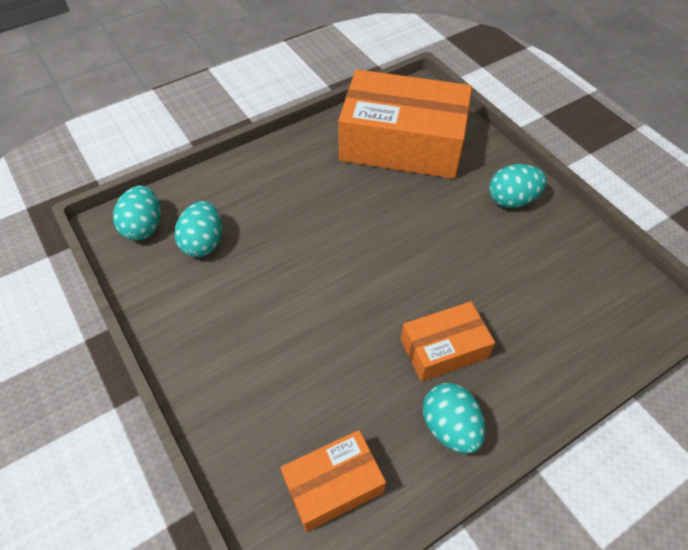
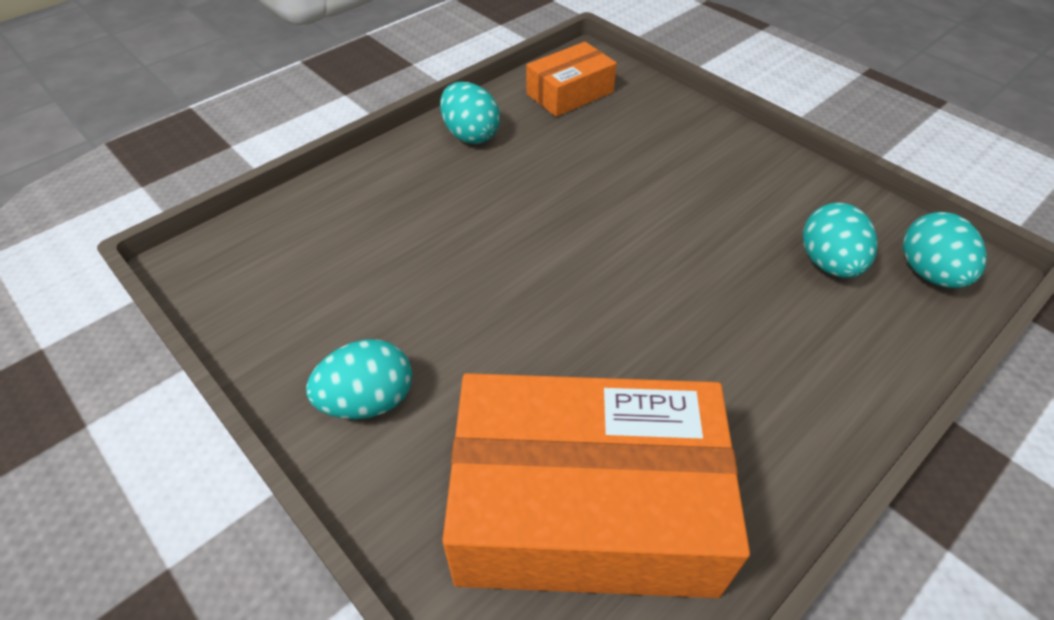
camera: 170 degrees right, 5 degrees down
orange box [401,301,495,382] -> none

